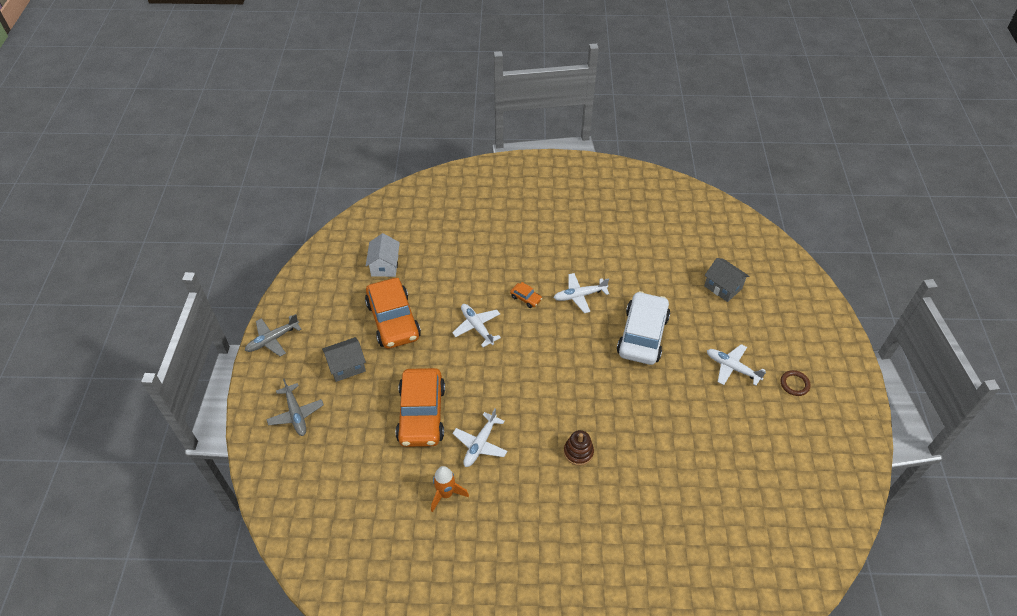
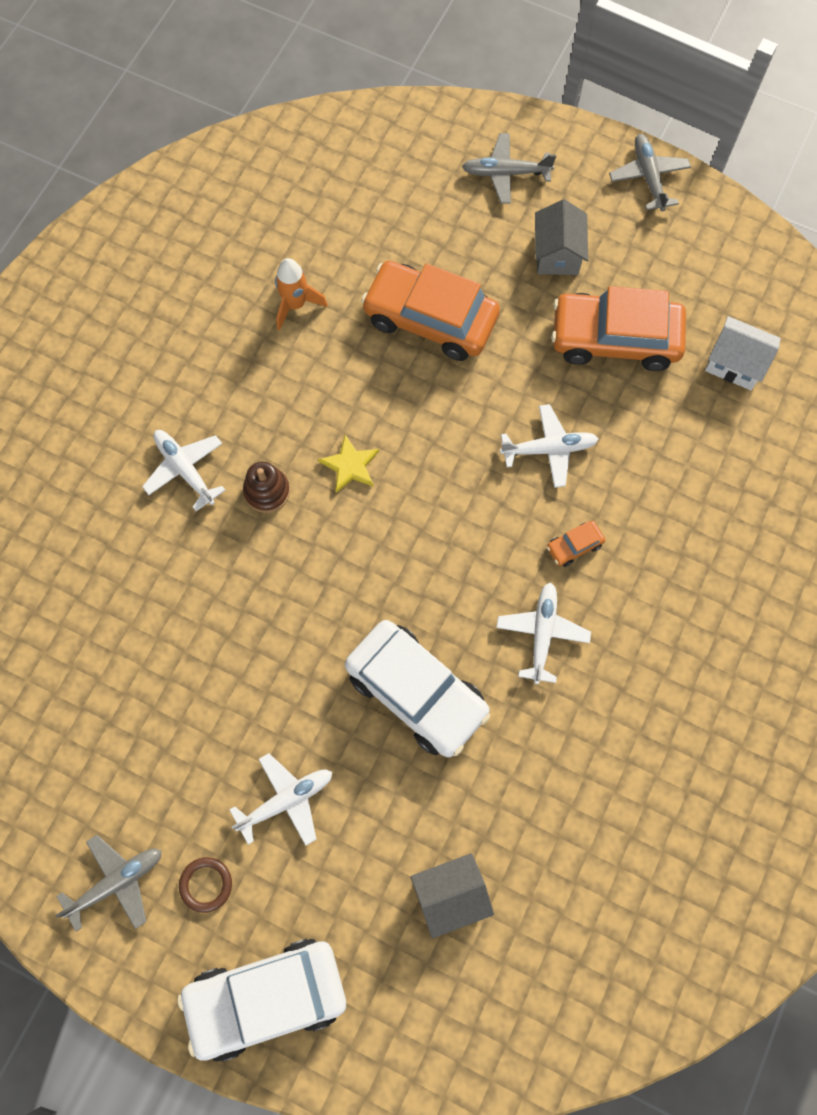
camera: 115 degrees right, 20 degrees up
white plane [453,408,507,467] -> white plane moved to [142,430,226,511]
none -> grey plane [55,835,162,931]
none -> white car [177,939,346,1062]
none -> yellow star [318,435,379,493]

